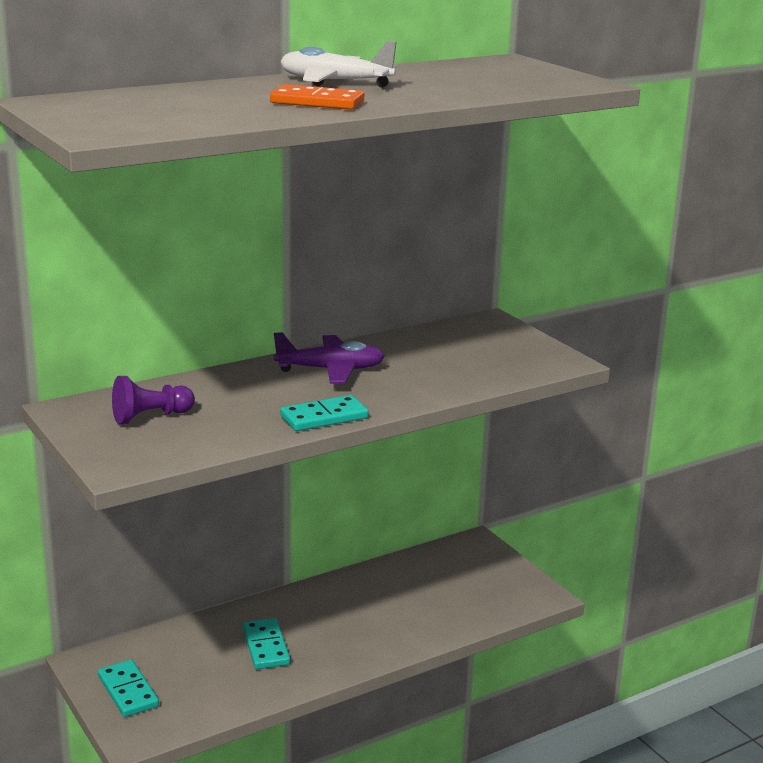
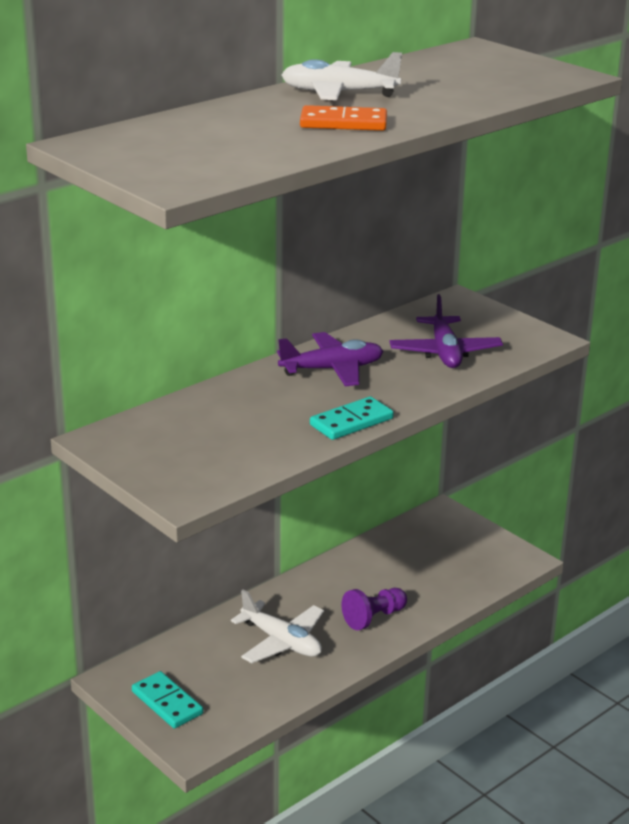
camera: 10 degrees left, 5 degrees up
purple pawn [112,376,195,424] -> purple pawn moved to [341,588,407,630]
turquoise domino [242,618,290,669] -> white plane [231,589,324,663]
none -> purple plane [389,294,503,368]

